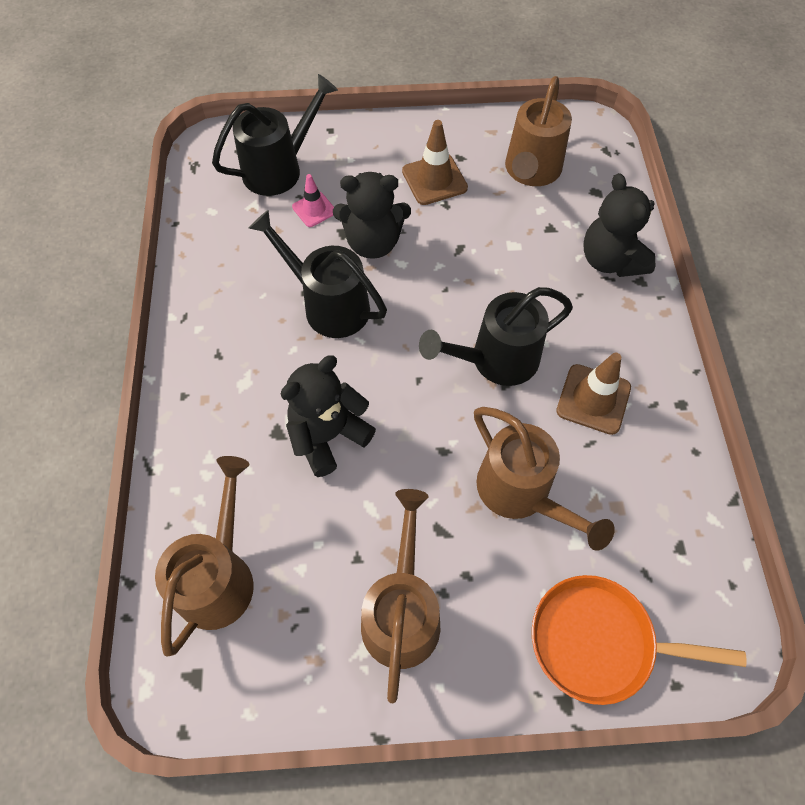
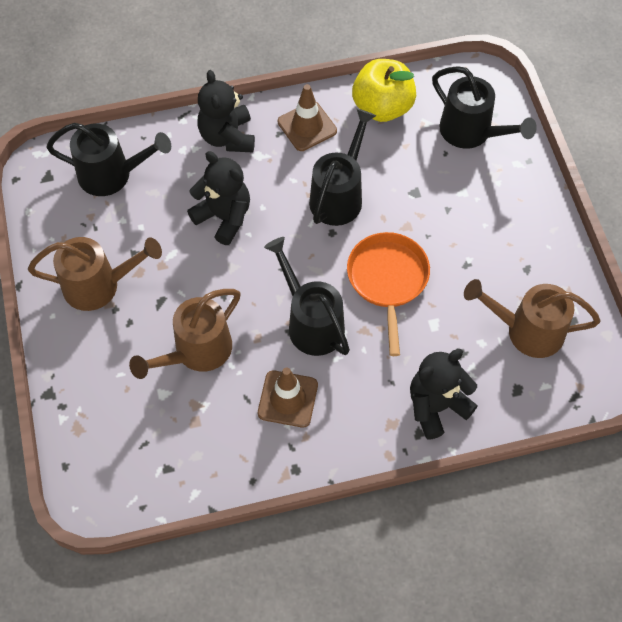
camera: 80 degrees right, 0 degrees up
brown watering can [155,456,254,657] -> black watering can [46,123,171,196]
pink traffic cone [292,174,334,227] -> none
black teddy bear [333,172,411,259] -> black teddy bear moved to [198,70,255,152]
brown traffic cone [402,120,468,205] -> brown traffic cone moved to [278,84,337,151]
orange pan [532,575,747,705] -> orange pan moved to [347,232,430,356]
none -> yellow apple [352,59,416,122]

